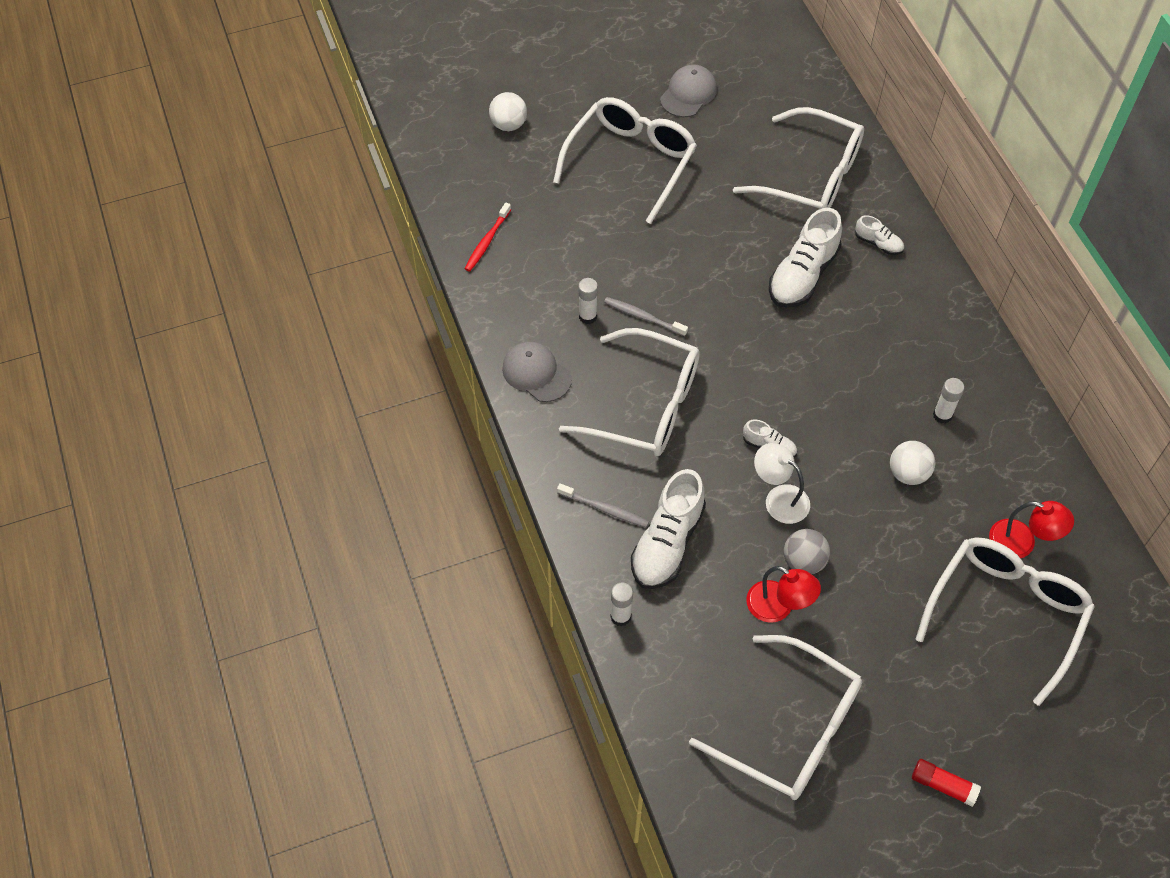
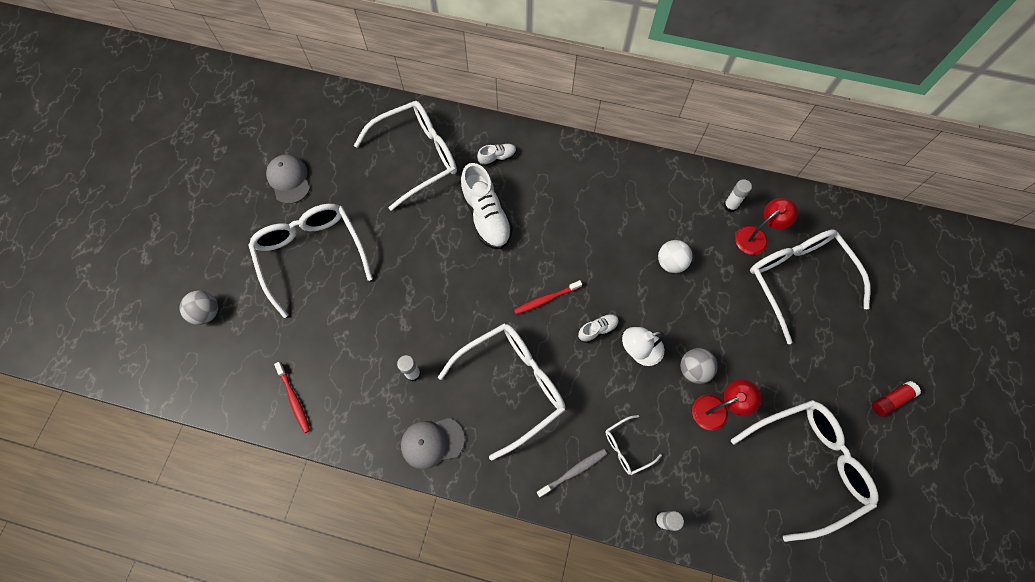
camera: 55 degrees left, 10 degrees up
white ball [489,92,527,131] -> grey ball [180,291,218,325]
grey toothbrush [604,297,688,336] -> none
white shoe [631,469,706,589] -> white glasses [605,415,662,475]
white glue stick [933,378,965,424] -> white glue stick moved to [724,179,752,212]
none -> red toothbrush [514,280,582,315]

